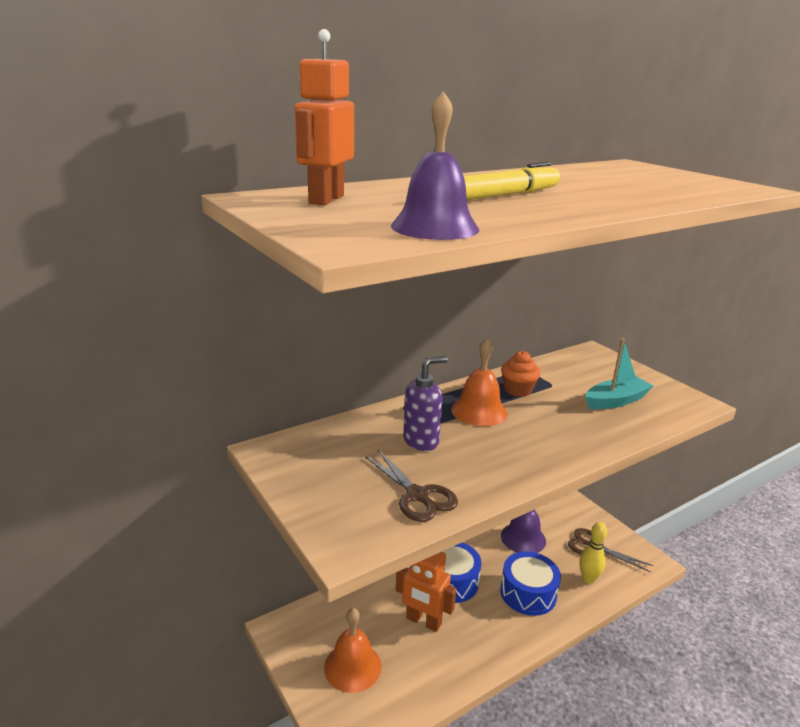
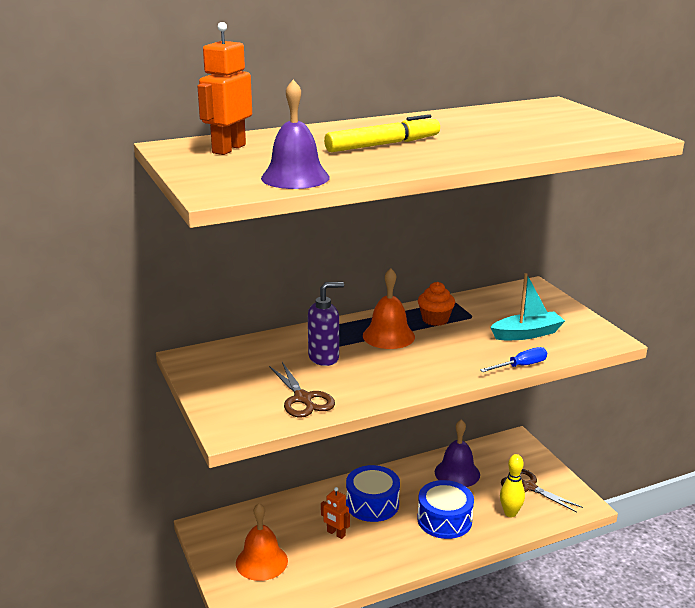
camera: 10 degrees right, 0 degrees up
orange robot [396,552,456,632] -> orange robot [321,487,350,539], size x0.59
none -> blue screwdriver [480,347,547,372]

